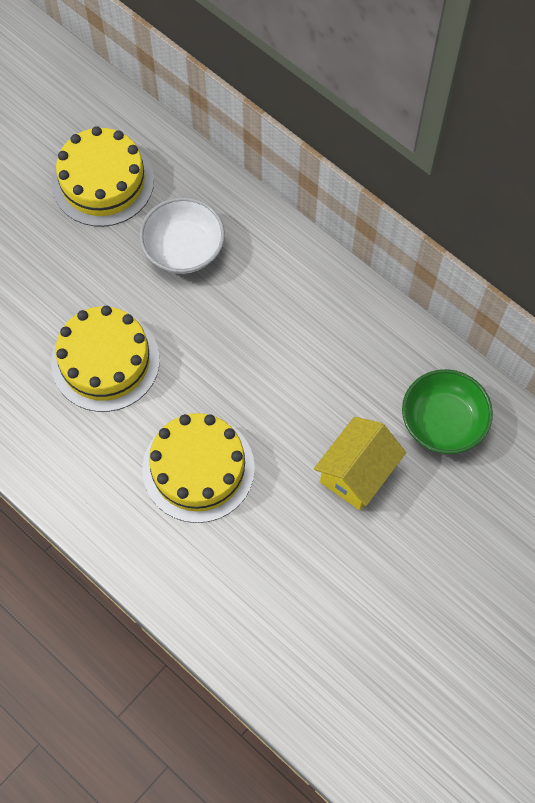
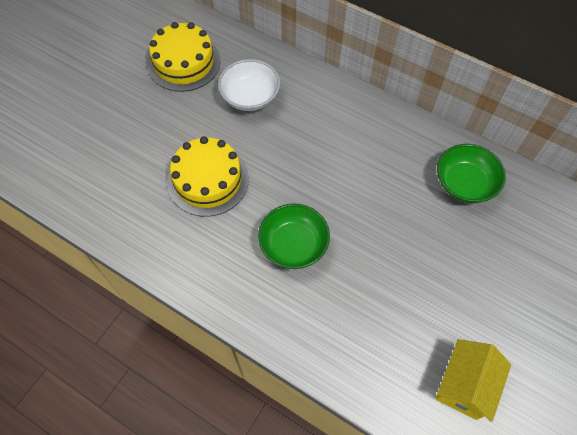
camera: 10 degrees left, 5 degrees down
yellow cake [142,413,255,523] -> green bowl [258,203,330,269]
yellow house [314,417,406,510] -> yellow house moved to [436,339,511,422]

